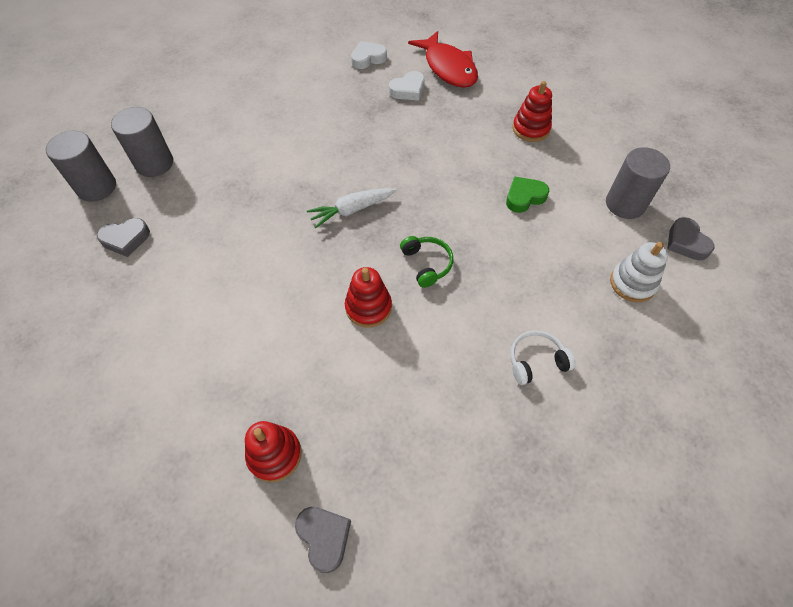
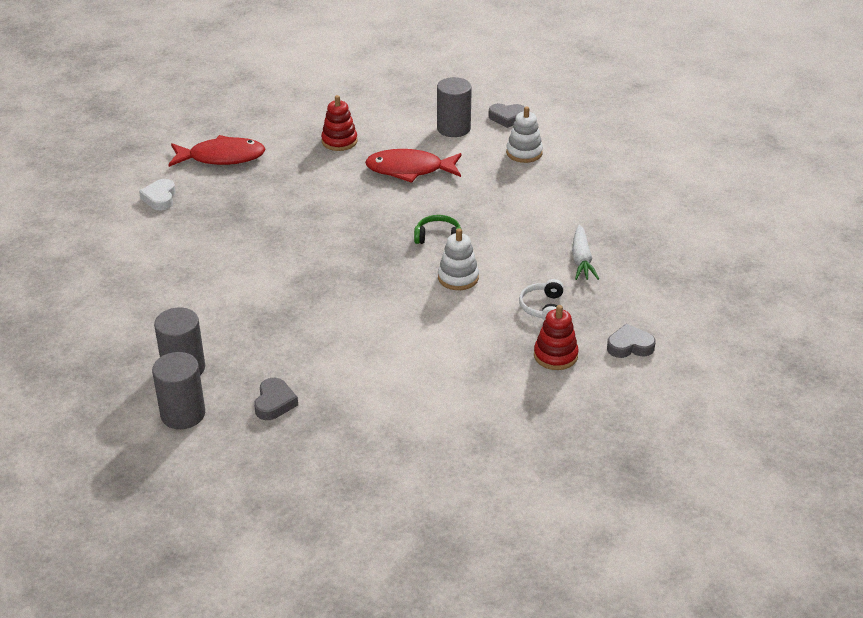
camera: 65 degrees left, 20 degrees down
white carrot [307,188,397,228] -> white carrot moved to [572,225,599,280]
red stacking toy [345,267,392,328] -> white stacking toy [438,228,479,290]
white heart [389,71,425,101] -> none
green heart [506,176,549,213] -> red fish [365,149,462,183]
white headphones [510,330,576,385] -> white headphones moved to [519,279,564,321]

